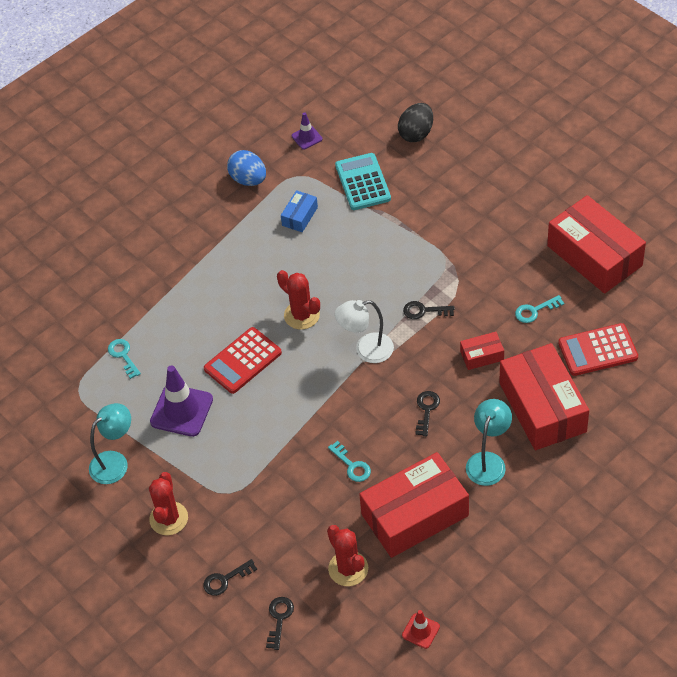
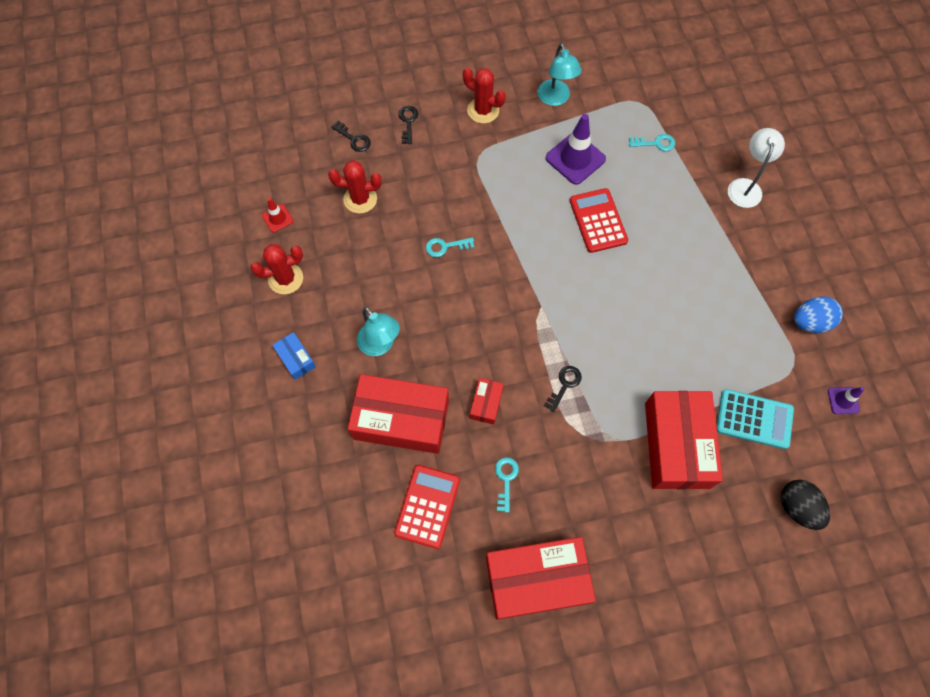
camera: 115 degrees right, 15 degrees up
red cactus [277,270,320,330] -> red cactus moved to [250,244,303,294]
blue box [281,190,318,232] -> blue box moved to [272,332,316,380]
white lamp [335,300,394,363] -> white lamp moved to [728,128,785,208]
red box [359,452,469,558] -> red box moved to [645,391,723,489]
black key [415,391,440,436] -> none

